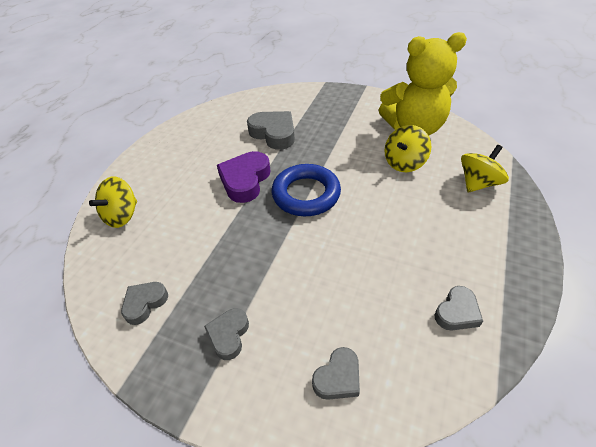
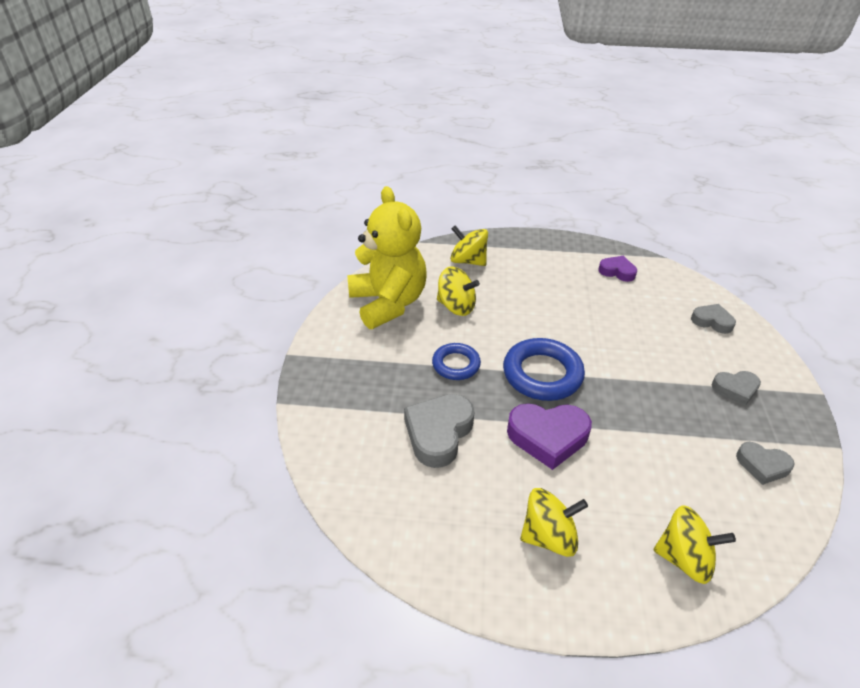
camera: 110 degrees left, 5 degrees down
grey heart [435,286,483,330] -> purple heart [598,256,637,282]
none -> blue ring [432,343,481,380]
none -> yellow spinning top [520,488,588,557]

